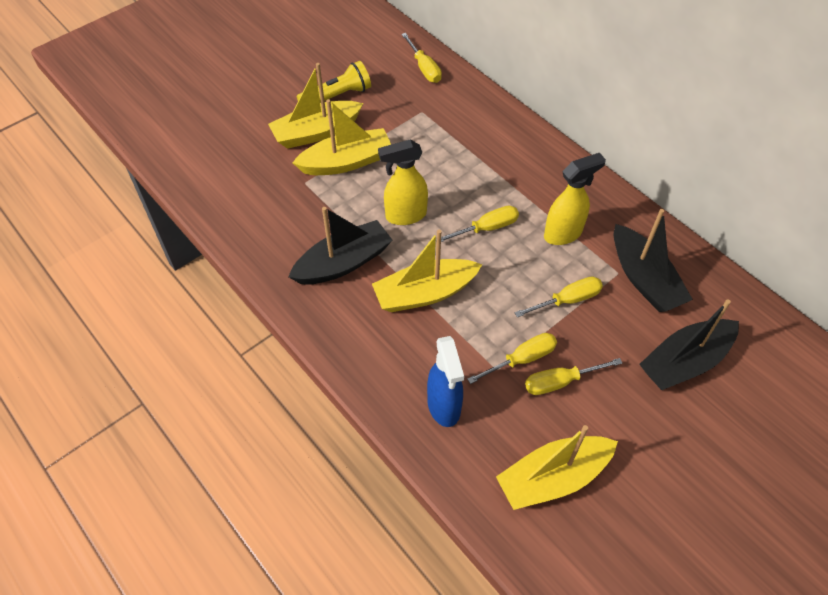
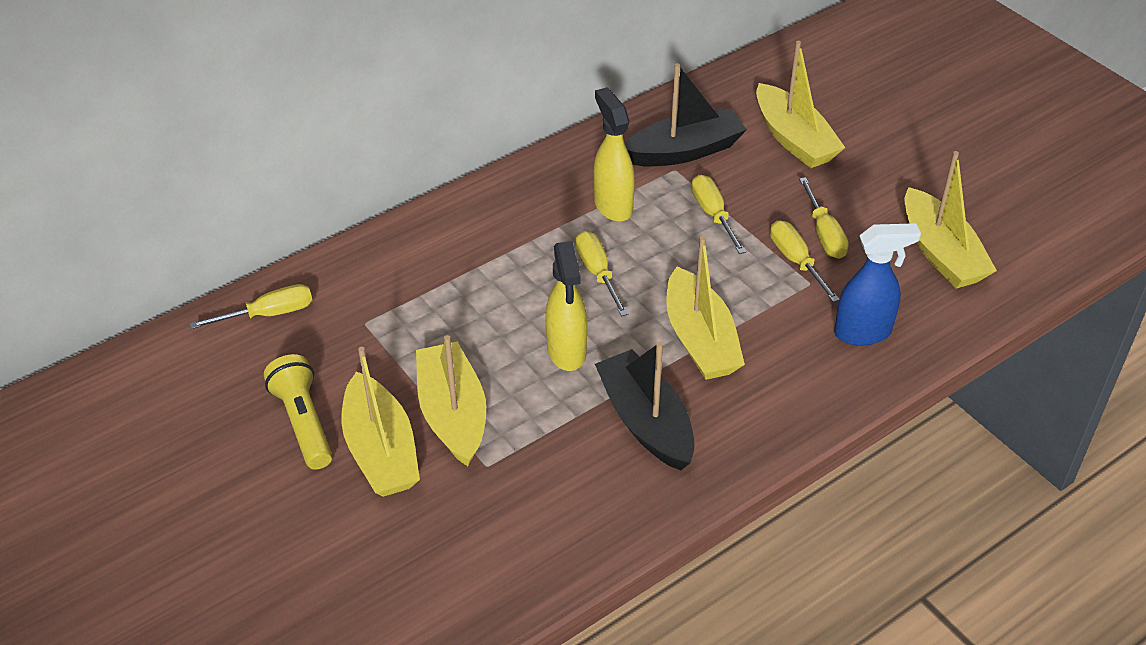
camera: 85 degrees left, 10 degrees down
black boat [639,299,739,390] -> yellow boat [756,41,845,168]

